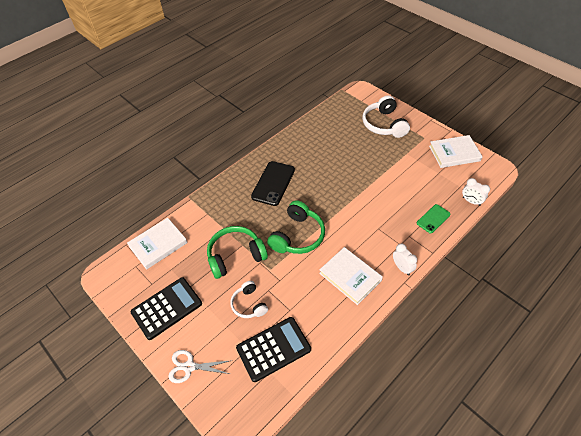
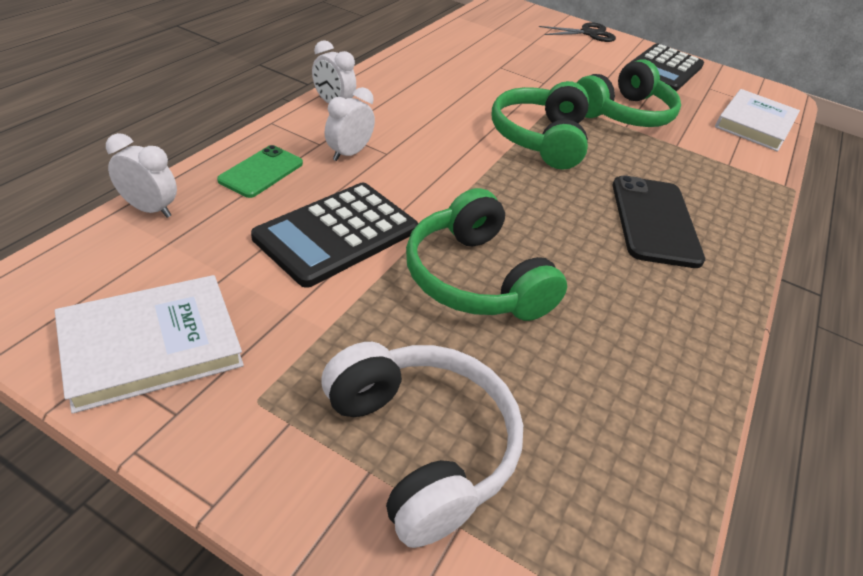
camera: 155 degrees right, 10 degrees down
white scissors [168,350,232,383] -> black scissors [539,22,616,42]
white headphones [231,281,268,318] -> none
black calculator [236,317,311,382] -> black calculator moved to [251,183,418,288]
white book [319,247,383,305] -> none
none -> white clock [324,87,375,161]
none -> green headphones [406,188,567,321]

